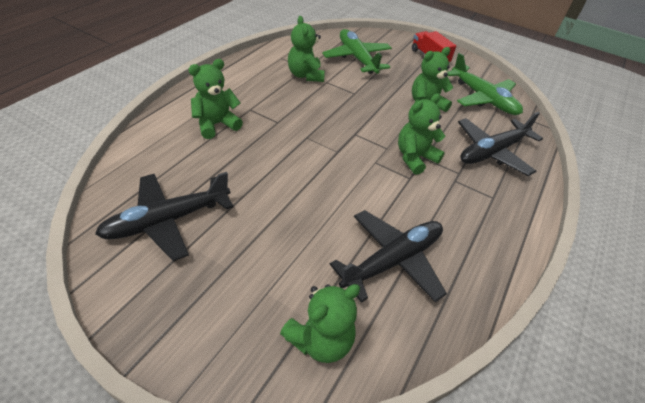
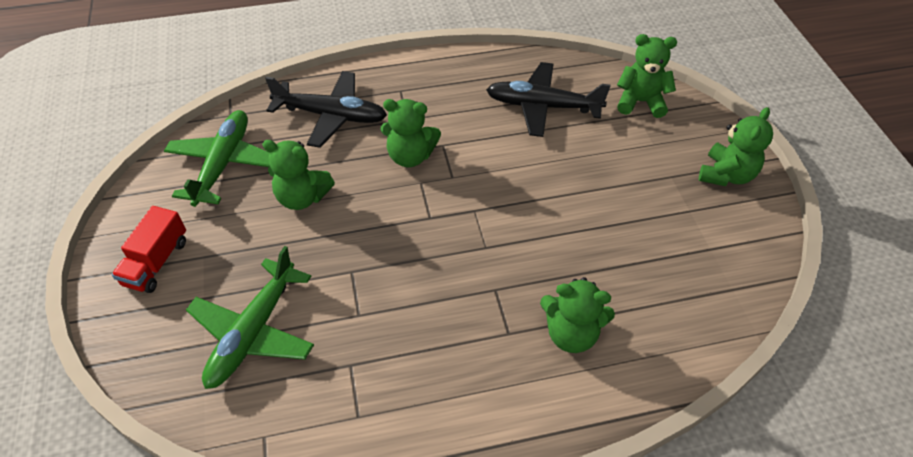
camera: 130 degrees left, 5 degrees up
black plane [95,172,234,261] -> none
green teddy bear [288,16,325,82] -> green teddy bear moved to [699,107,773,187]

